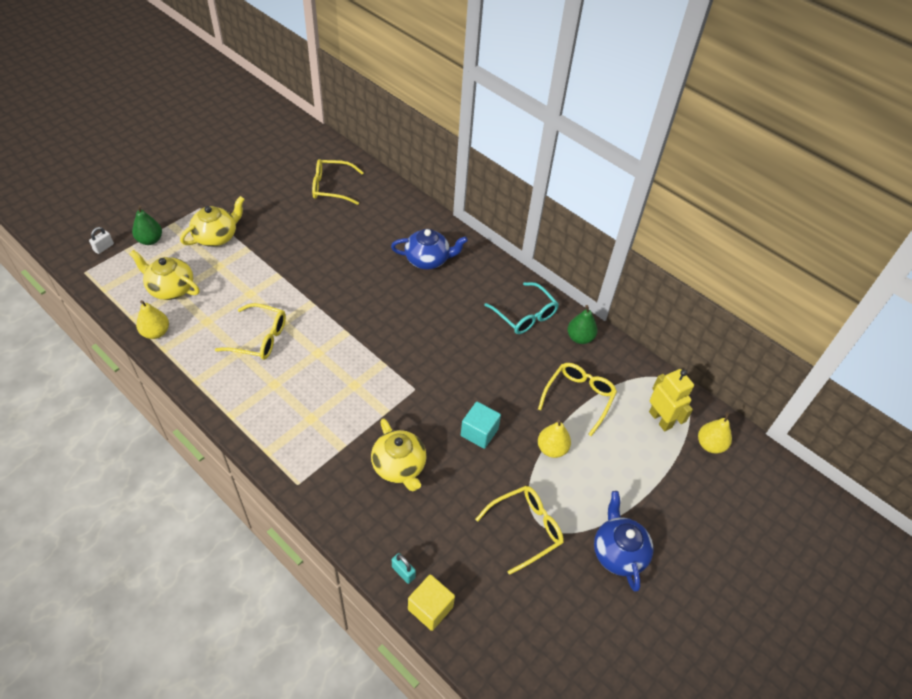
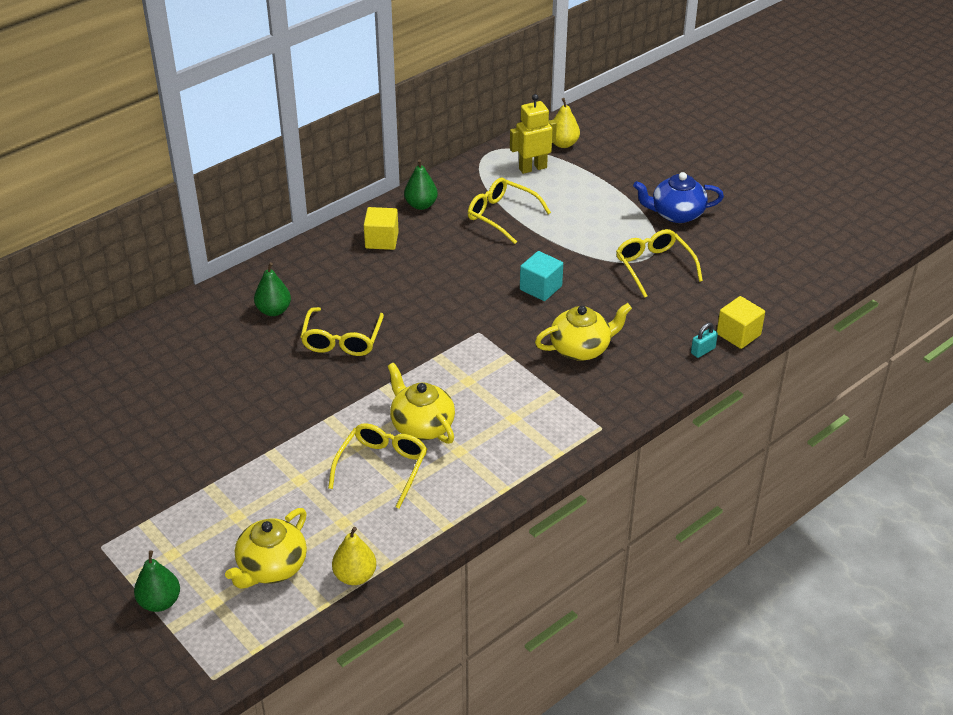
camera: 80 degrees left, 10 degrees down
white padlock [89,227,114,254] -> none
yellow teapot [180,196,245,247] -> yellow teapot moved to [388,363,455,444]
yellow glasses [312,159,364,205] -> yellow glasses moved to [300,307,384,356]
blue teapot [391,229,468,270] -> green pear [254,262,291,316]
turquoise glasses [484,282,559,334] -> yellow cube [364,207,399,250]
yellow pear [538,420,571,458] -> none

